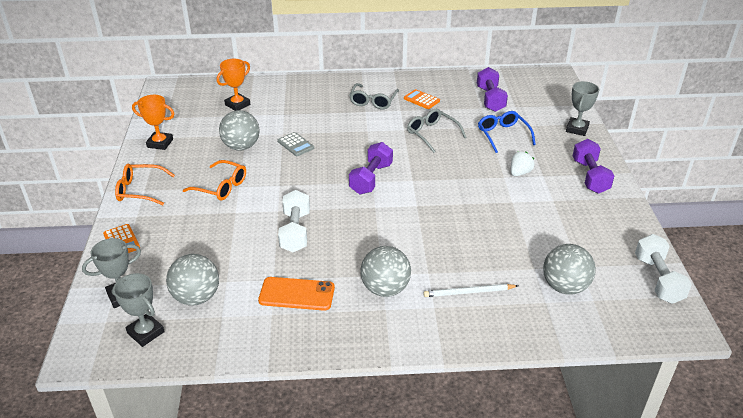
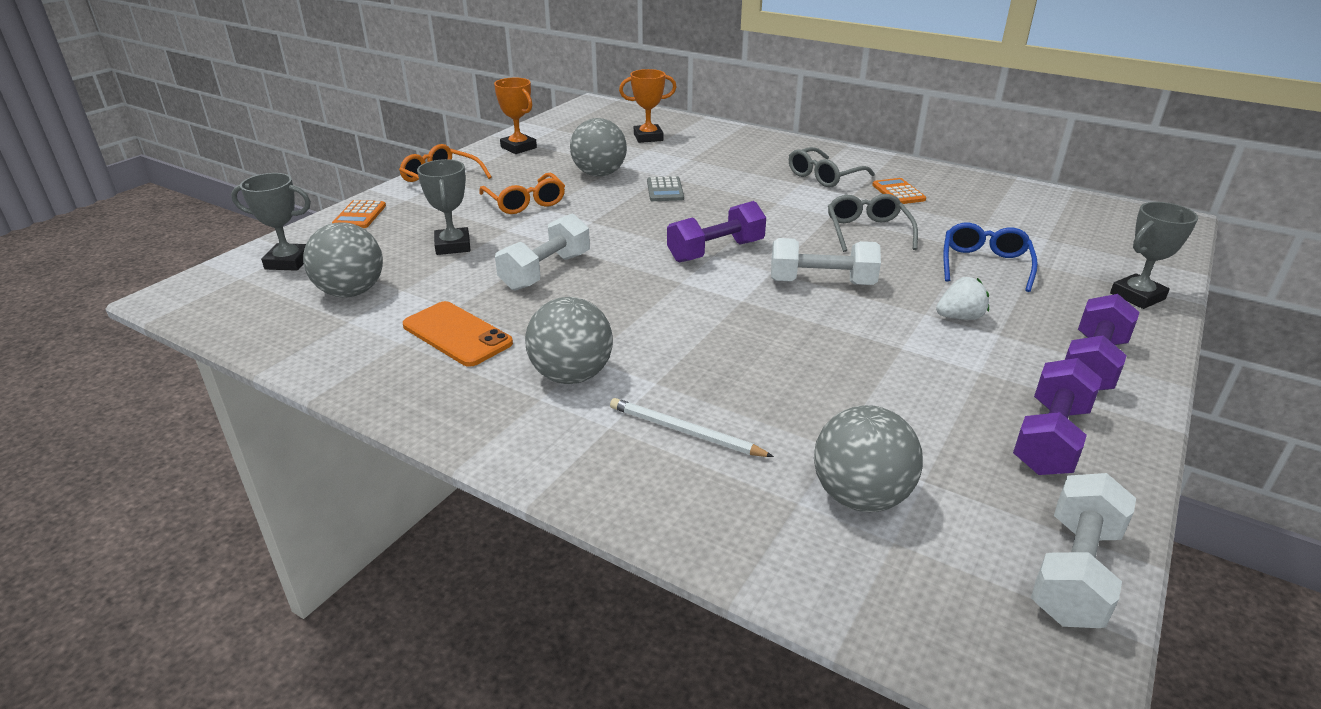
camera: 35 degrees right, 5 degrees down
grey trophy [113,273,165,347] -> grey trophy moved to [417,159,471,255]
purple dumbbell [477,67,508,112] -> purple dumbbell moved to [1013,358,1102,475]
none -> white dumbbell [771,238,881,285]

